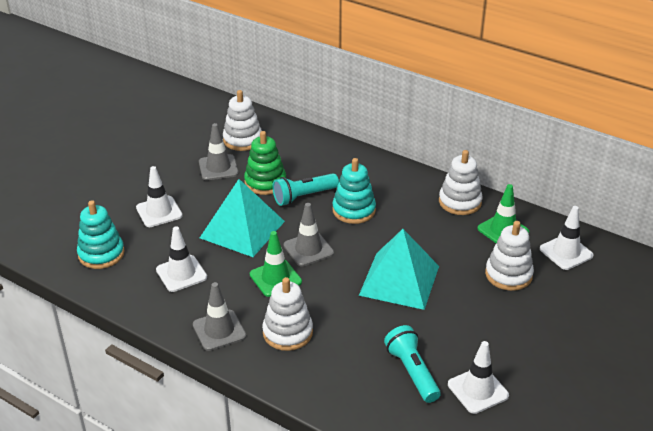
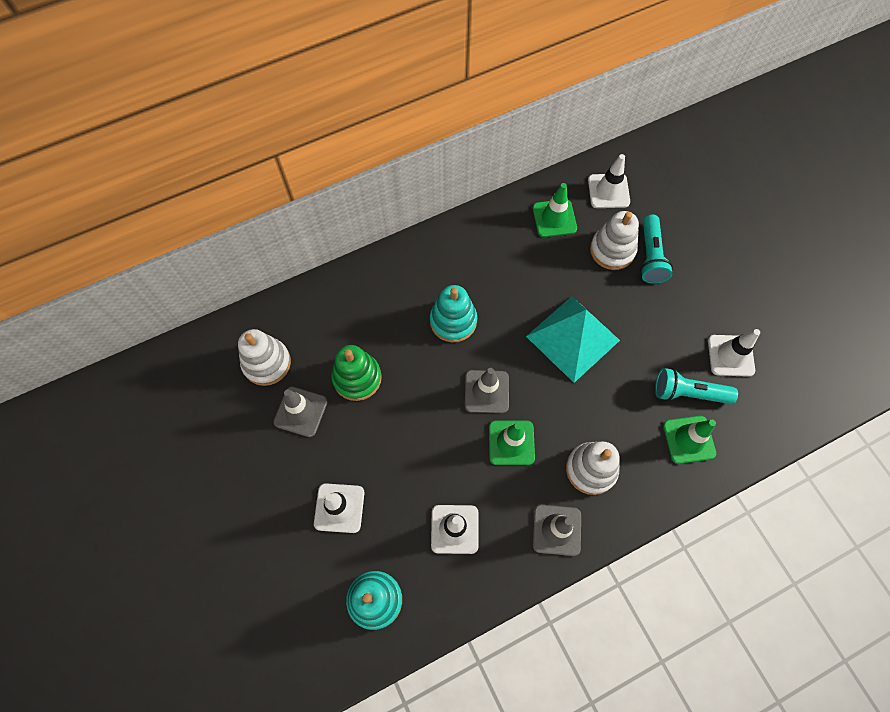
camera: 60 degrees left, 30 degrees up
turquoise pyramid [200,179,285,257] -> none
turquoise flashlight [273,173,339,206] -> turquoise flashlight moved to [640,214,673,284]
white stacking toy [439,150,483,215] -> none
none -> green traffic cone [663,416,716,464]

